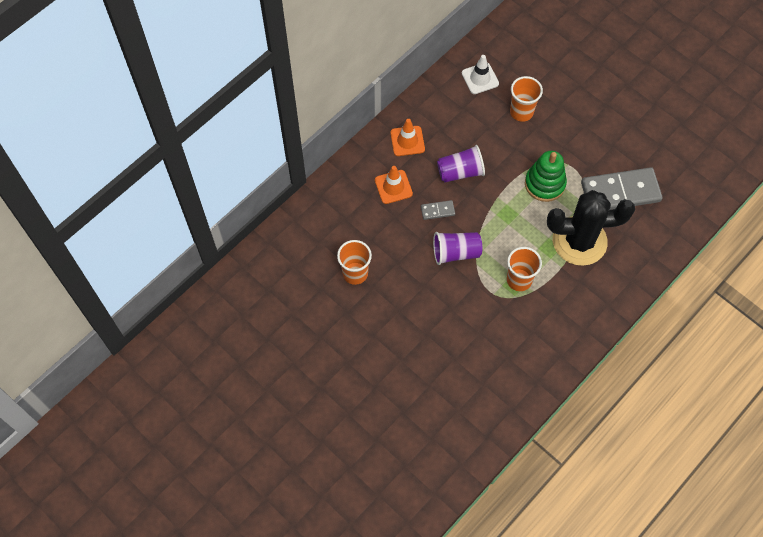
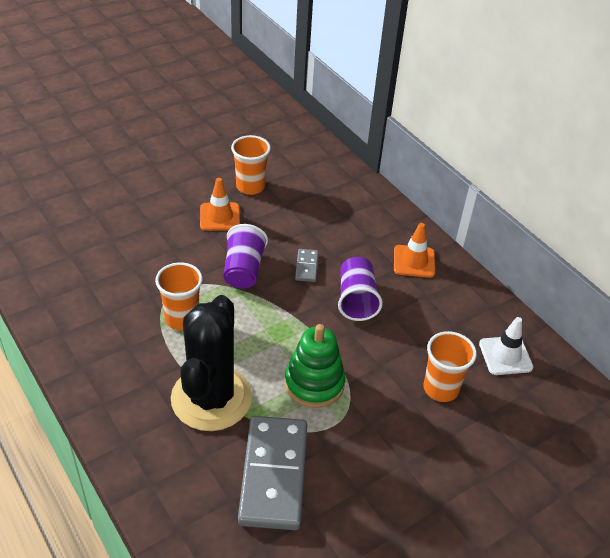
camera: 100 degrees right, 20 degrees down
orange traffic cone [375,166,413,204] -> orange traffic cone moved to [200,178,240,231]

